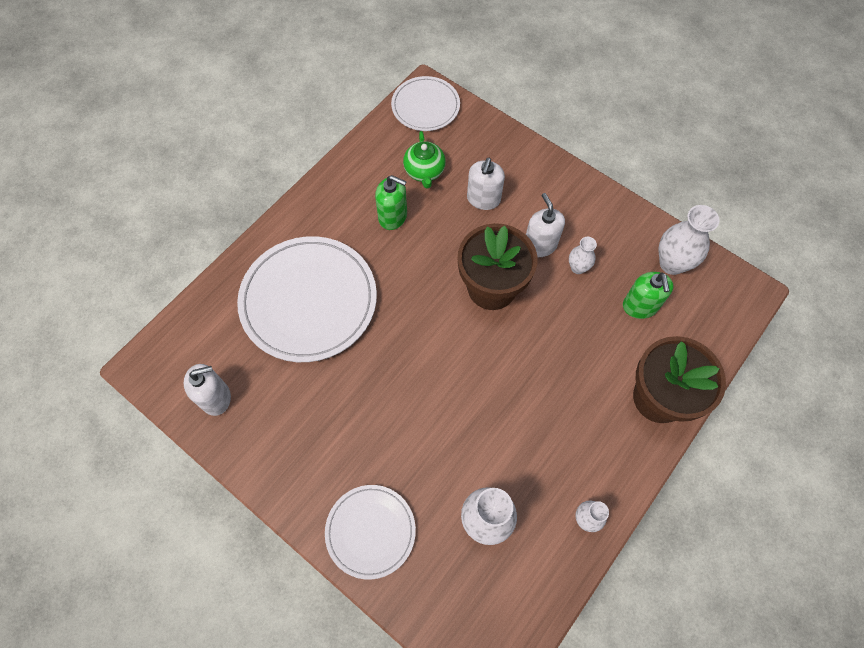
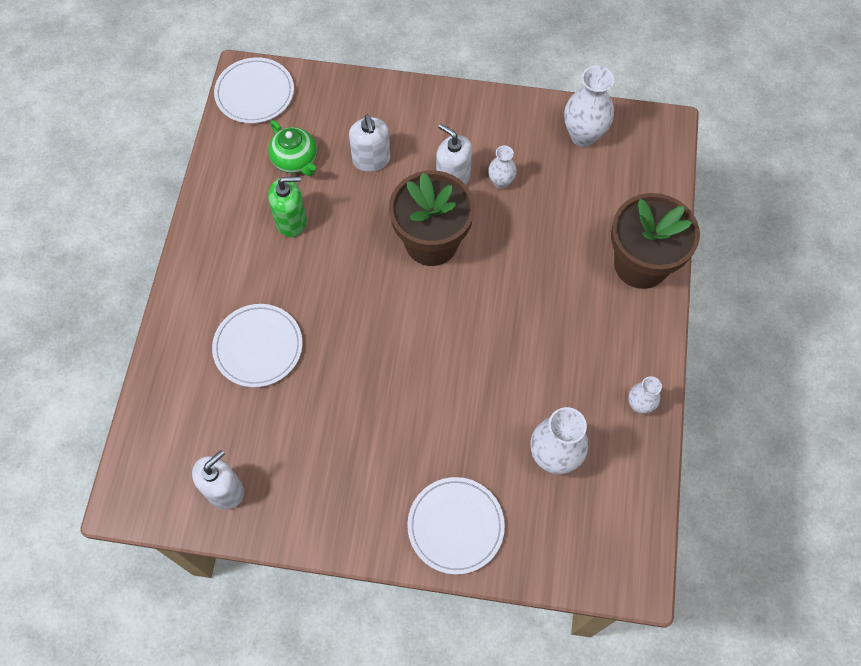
camera: 30 degrees left, 0 degrees up
white plate [237,236,377,362] -> white plate [212,304,302,387], size x0.57
green soap dispenser [623,272,674,319] -> none

